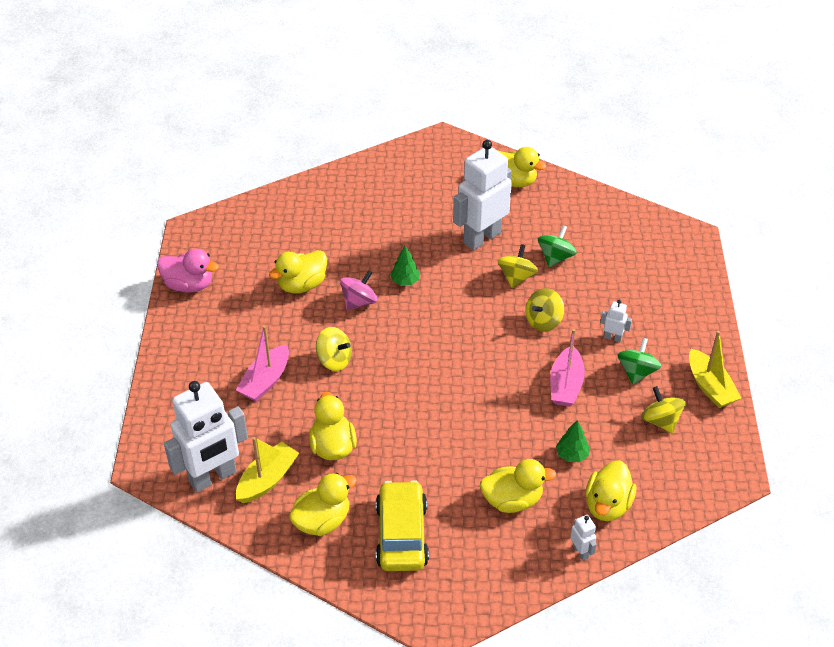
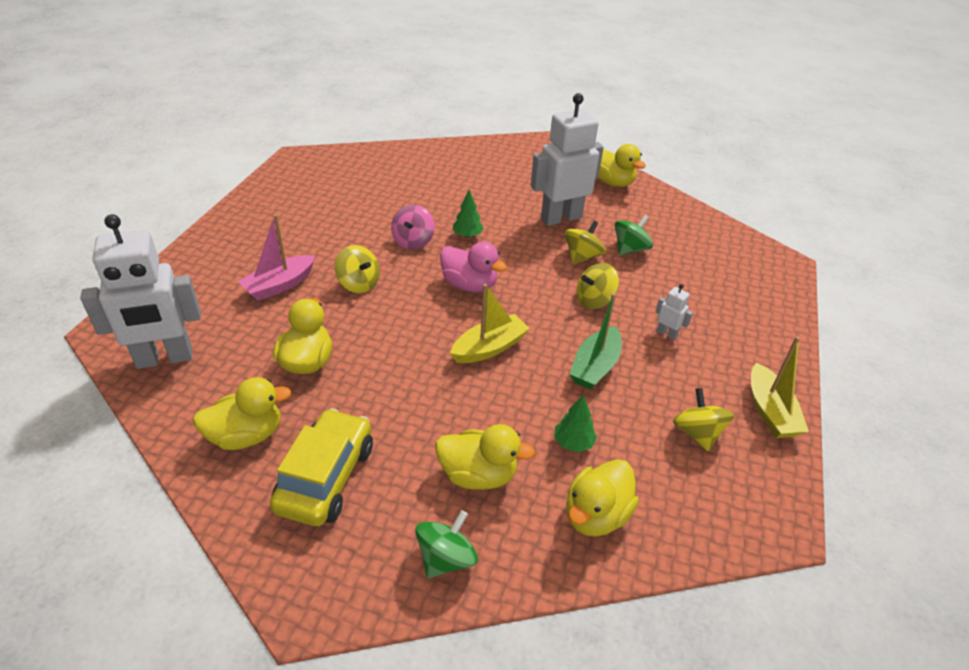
camera: 15 degrees right, 5 degrees down
pink duck [157,249,219,293] -> pink duck moved to [440,242,507,292]
yellow boat [236,437,299,503] -> yellow boat moved to [450,284,530,363]
yellow duck [269,250,327,293] -> none
pink spinning top [340,270,378,310] -> pink spinning top turned 135 degrees clockwise [391,205,435,250]
pink boat [550,329,585,407] -> green boat [569,293,622,390]
white robot [570,515,597,561] -> none
green spinning top [617,338,662,385] -> green spinning top moved to [416,510,478,578]

